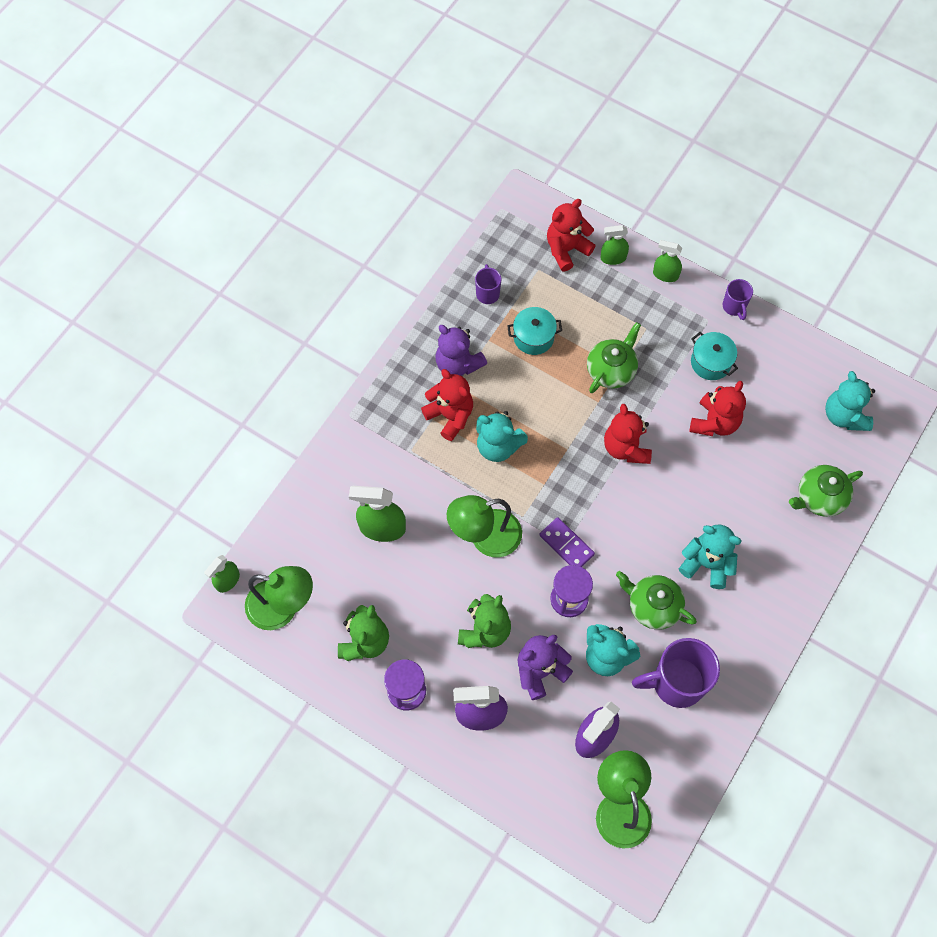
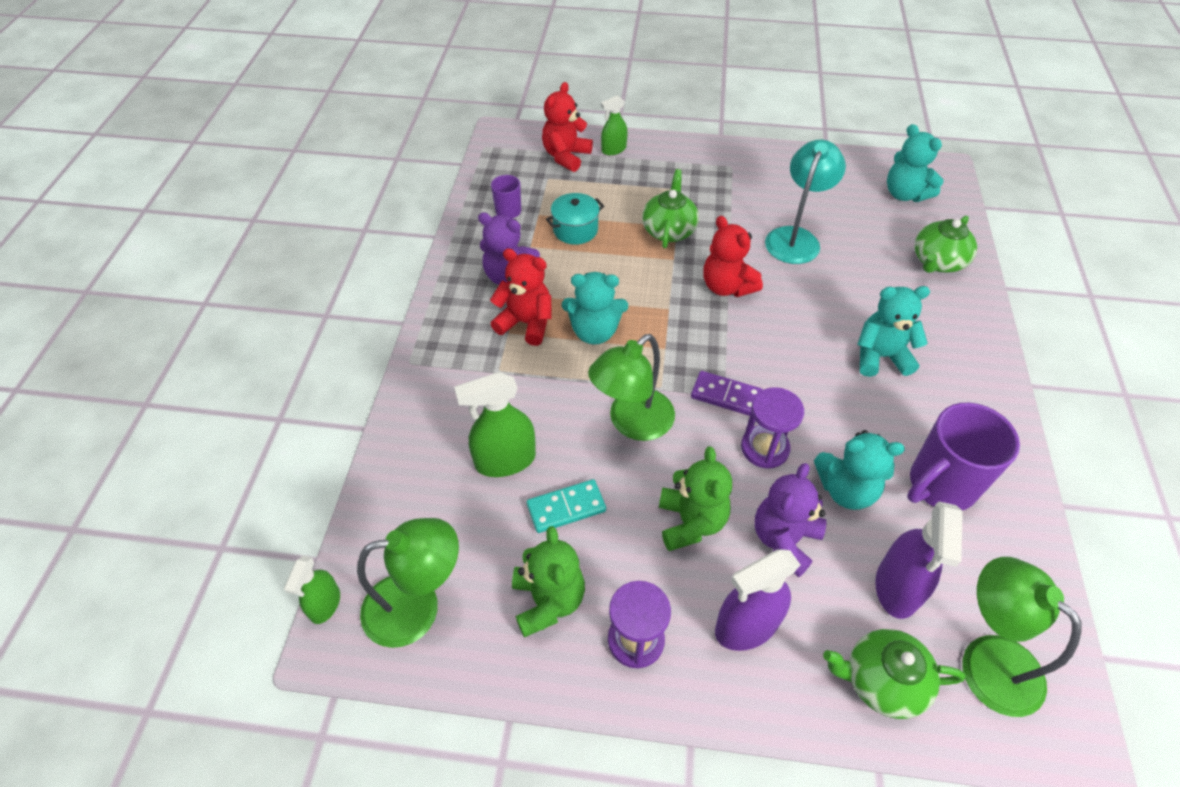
camera: 25 degrees left, 15 degrees down
green teapot [616,571,697,630] -> green teapot moved to [823,629,965,719]
green spray bottle [653,240,682,282] -> none
red teddy bear [690,381,746,436] -> turquoise lamp [765,140,846,264]
turquoise pot [691,332,738,380] -> none
purple mug [723,279,753,320] -> none
none -> turquoise domino [527,479,606,533]

